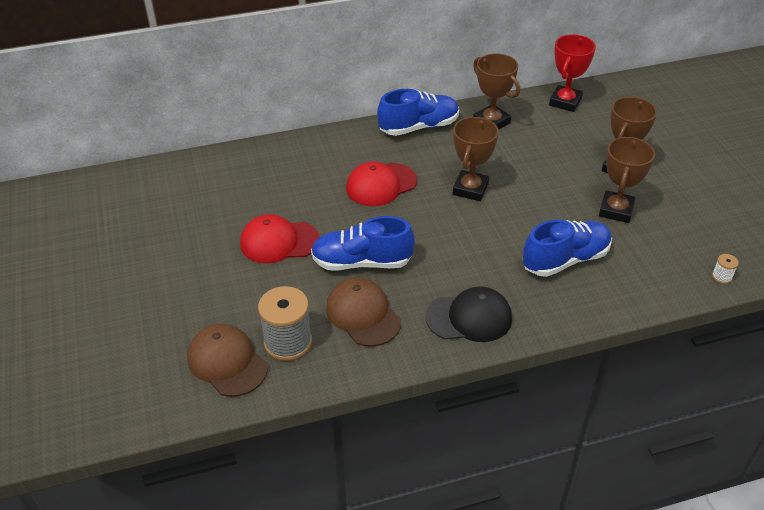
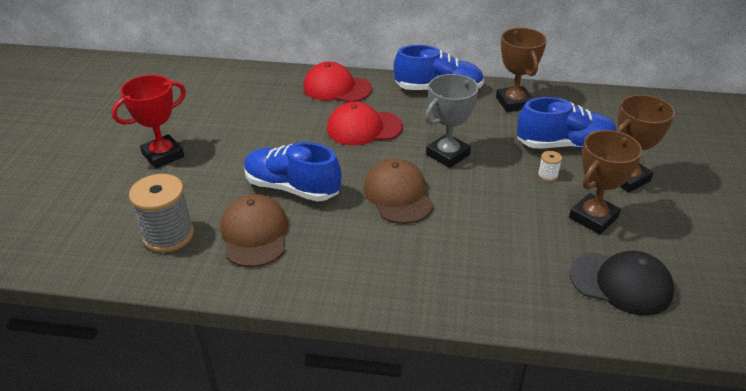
camera: 25 degrees right, 5 degrees down
brown cap [187,324,268,397] -> brown cap moved to [363,159,434,224]
red cap [240,214,320,263] -> red cap moved to [303,62,372,102]
black cap [426,286,512,342] -> black cap moved to [569,251,674,316]
brown trophy [453,117,499,201] -> grey trophy [425,74,478,168]
blue shoe [523,220,612,277] -> blue shoe moved to [517,97,616,149]
red trophy [549,34,596,112] -> red trophy moved to [111,75,186,168]
white spool [712,254,739,284] -> white spool moved to [538,151,562,181]

